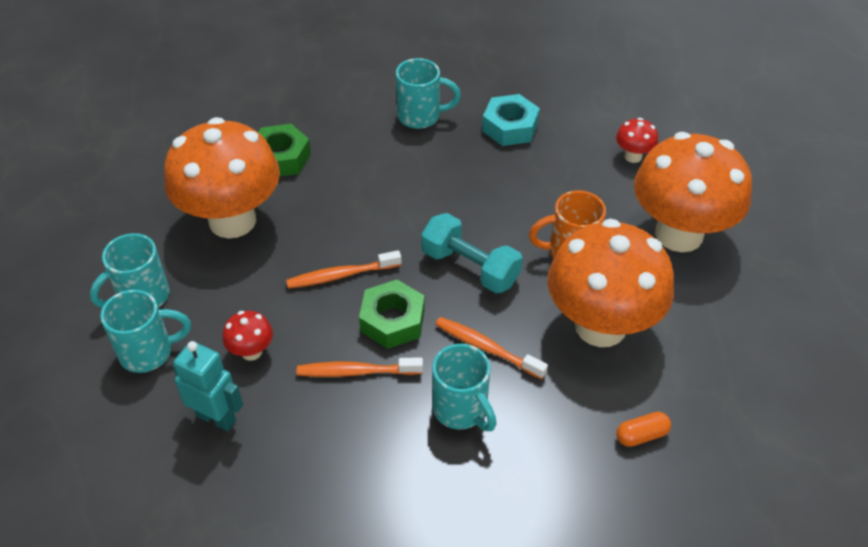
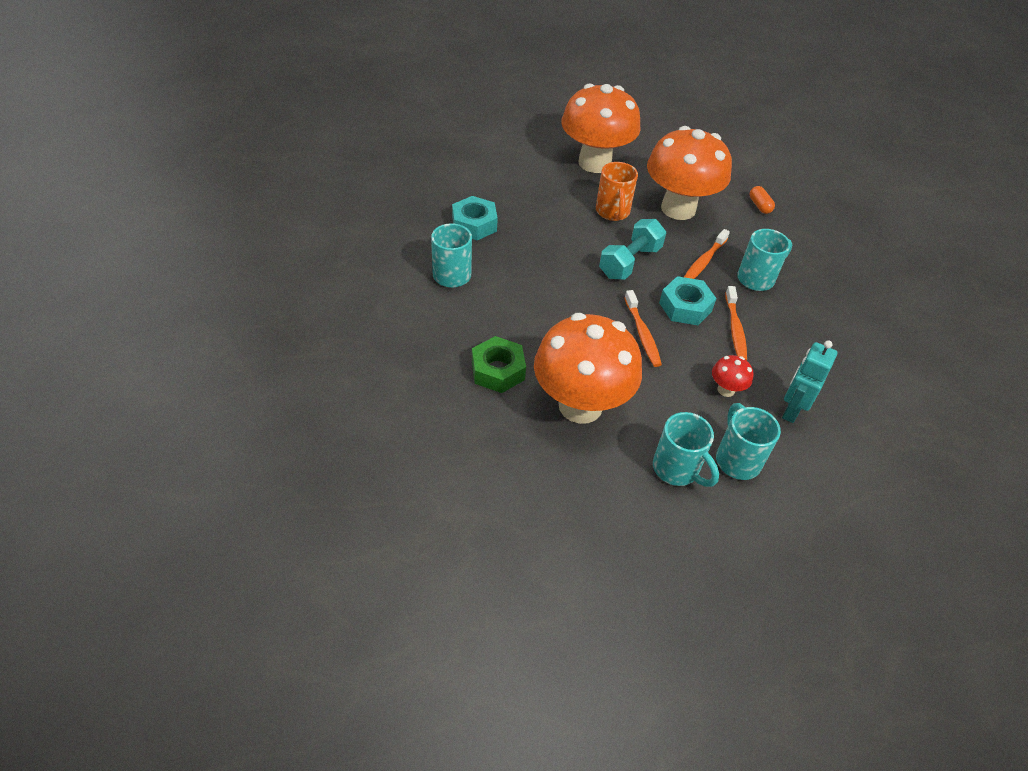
camera: 90 degrees left, 0 degrees up
green nut [359,280,425,349] -> turquoise nut [659,276,717,325]
red mushroom [616,118,658,163] -> none

